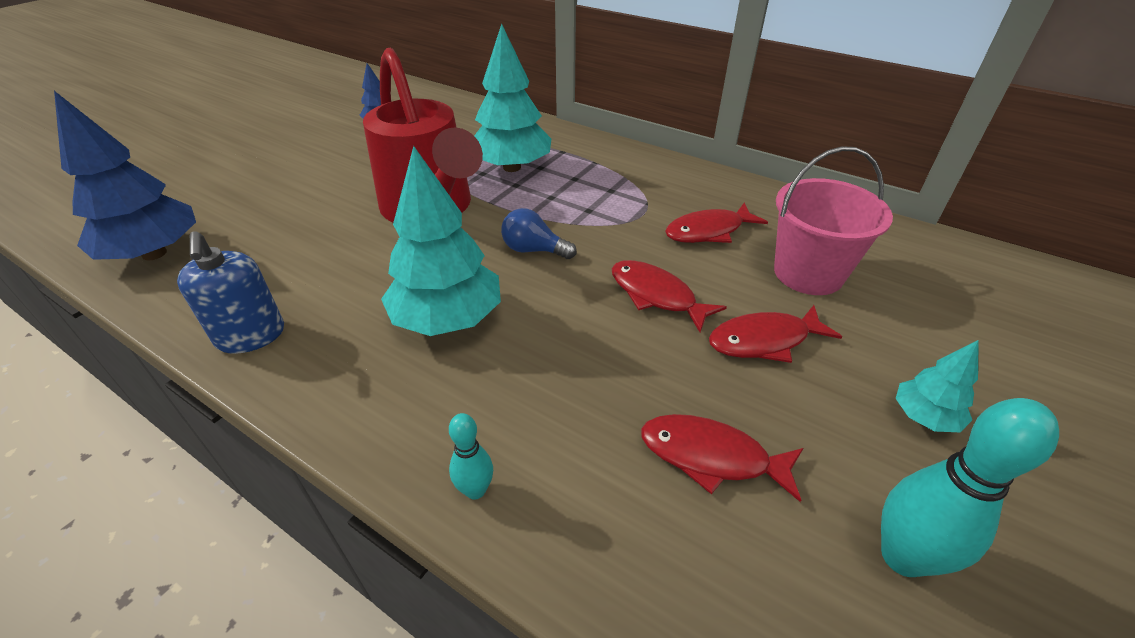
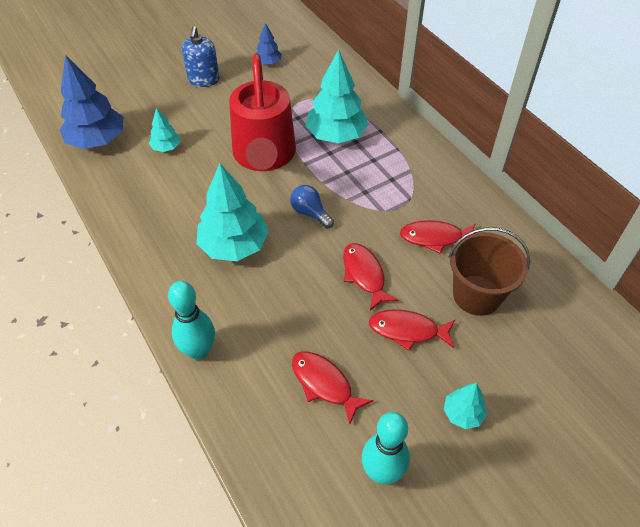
camera: 25 degrees right, 10 degrees up
blue soap dispenser [177,231,284,354] -> blue soap dispenser moved to [182,26,219,87]
turquoise bowling pin [449,413,493,500] -> turquoise bowling pin [168,281,215,360], size x1.84
pink bucket [774,146,893,295] -> brown bucket [449,227,530,316]
none -> turquoise tree [149,108,180,152]

